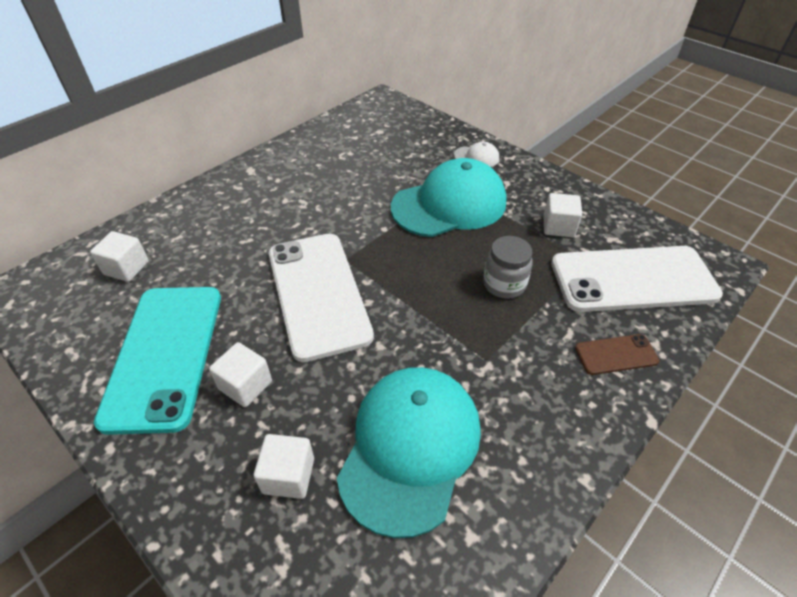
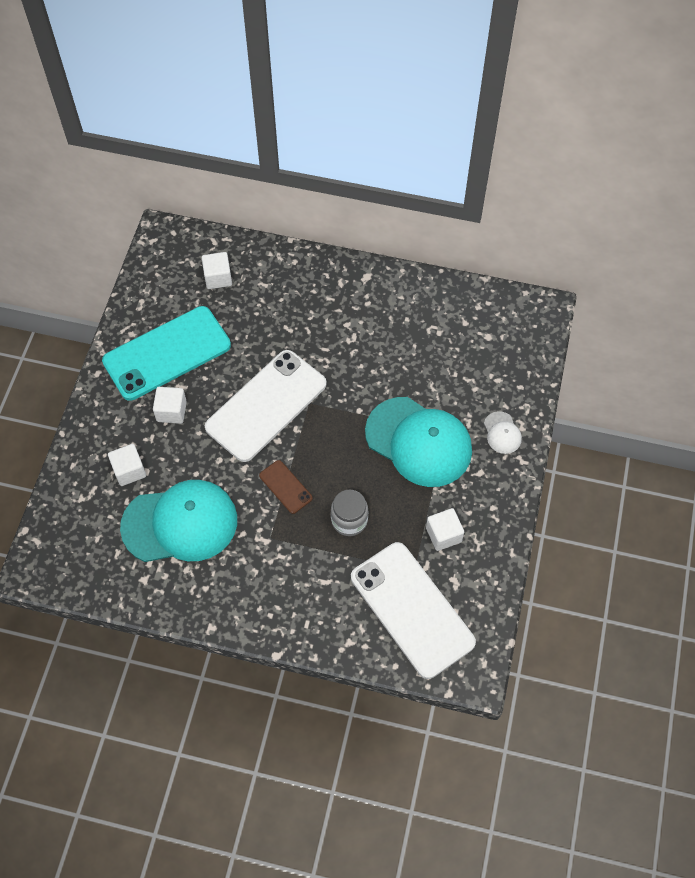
camera: 60 degrees right, 15 degrees up
brown phone [575,334,659,375] -> brown phone moved to [259,460,313,514]

